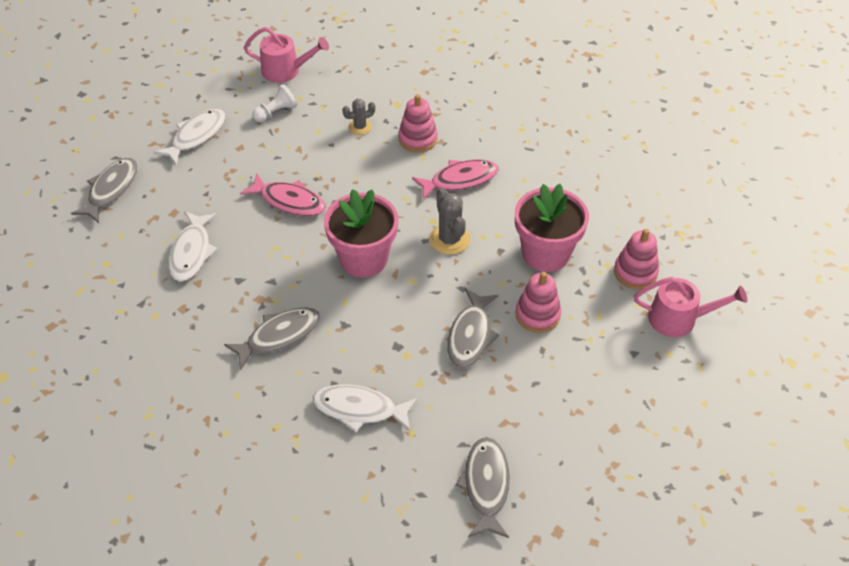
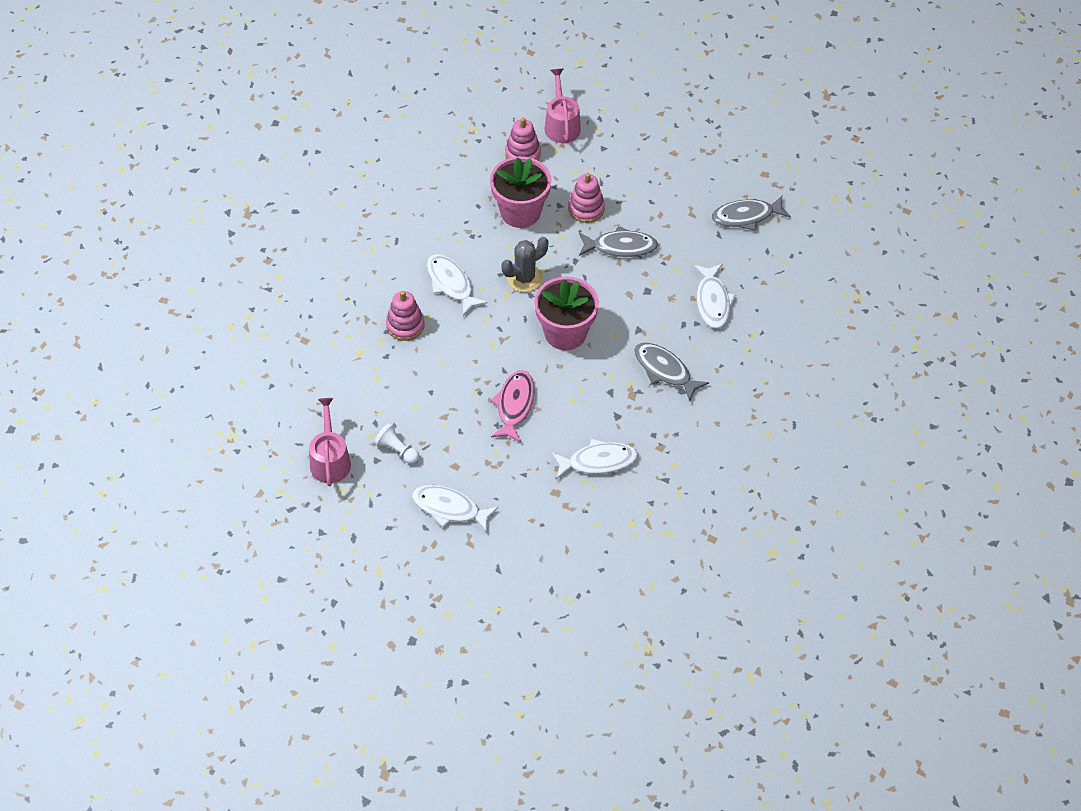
camera: 105 degrees left, 5 degrees up
grey fish [71,158,138,223] -> none
grey cactus [342,99,375,135] -> none
pink fish [412,159,499,200] -> white fish [427,254,488,316]

